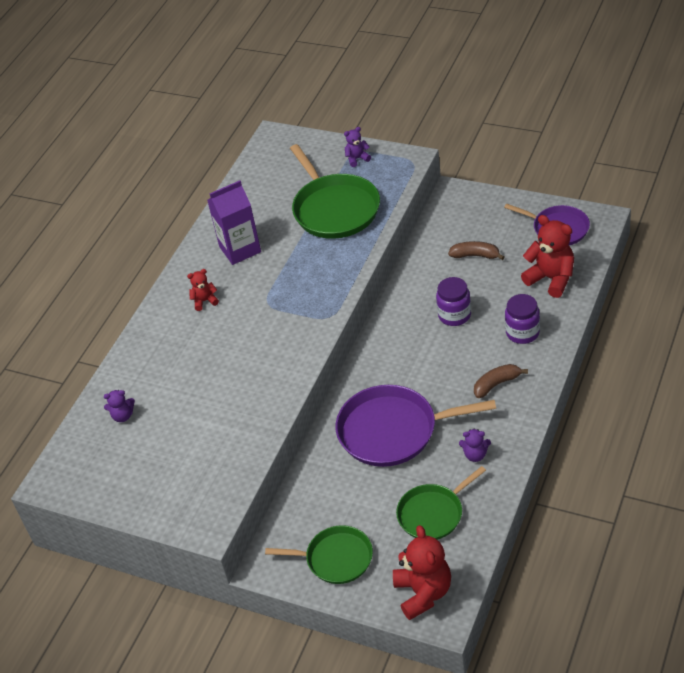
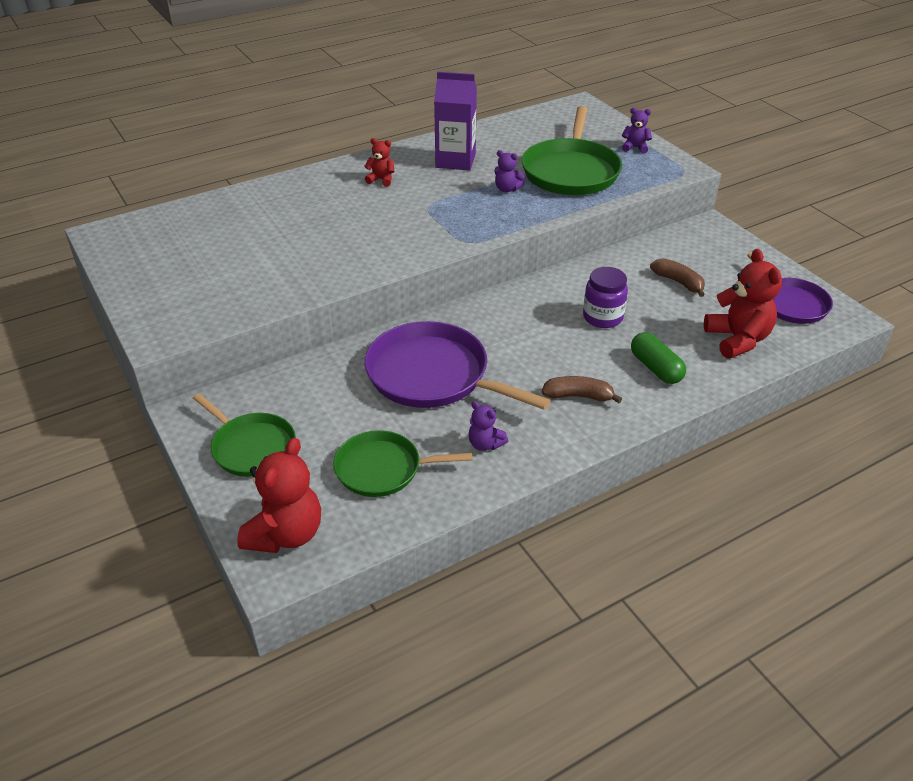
camera: 30 degrees right, 5 degrees down
purple teddy bear [104,390,135,422] -> purple teddy bear moved to [495,150,525,192]
purple jar [505,294,540,344] -> green capsule [631,332,686,384]

